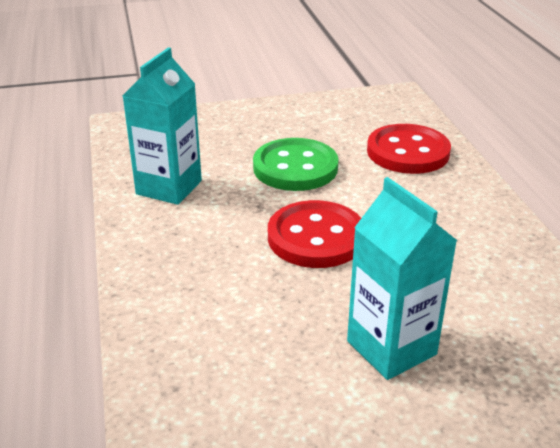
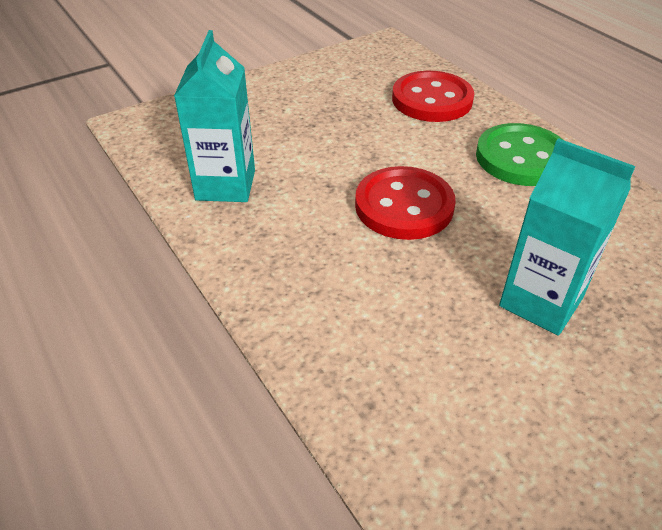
camera: 20 degrees left, 10 degrees up
green button [253,138,339,191] -> green button moved to [476,123,563,186]

